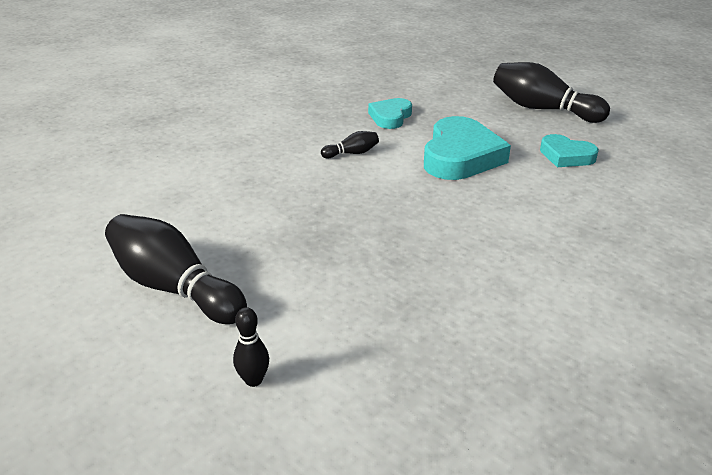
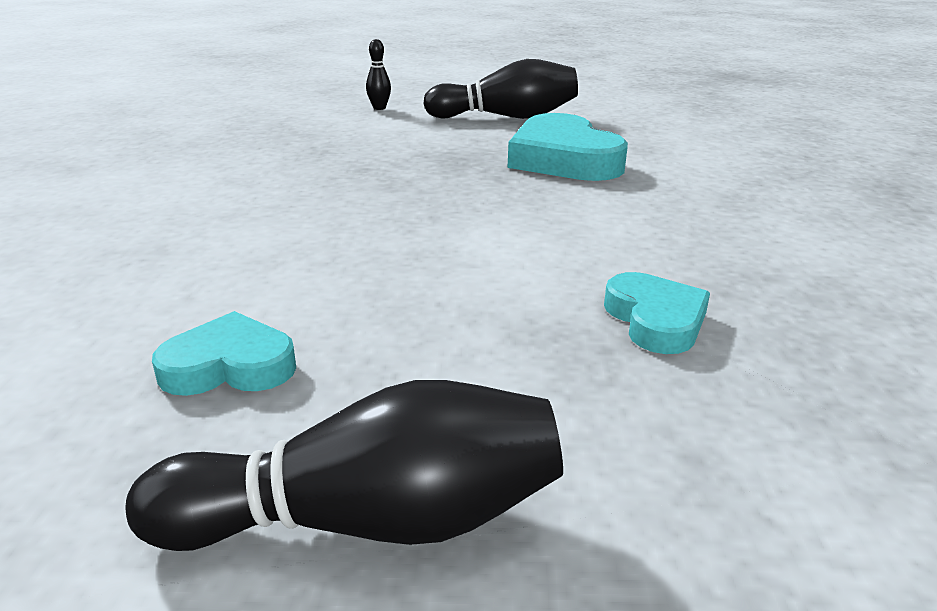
camera: 140 degrees right, 5 degrees down
black bowling pin [321,131,379,159] -> none
turquoise heart [424,116,511,180] -> turquoise heart moved to [508,113,628,181]

